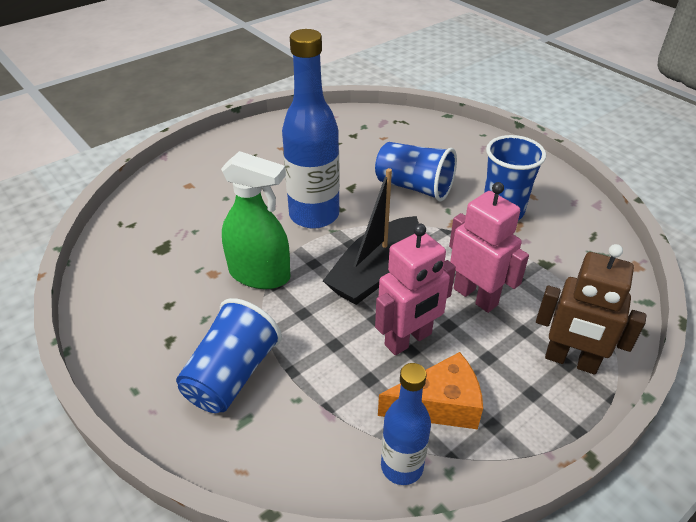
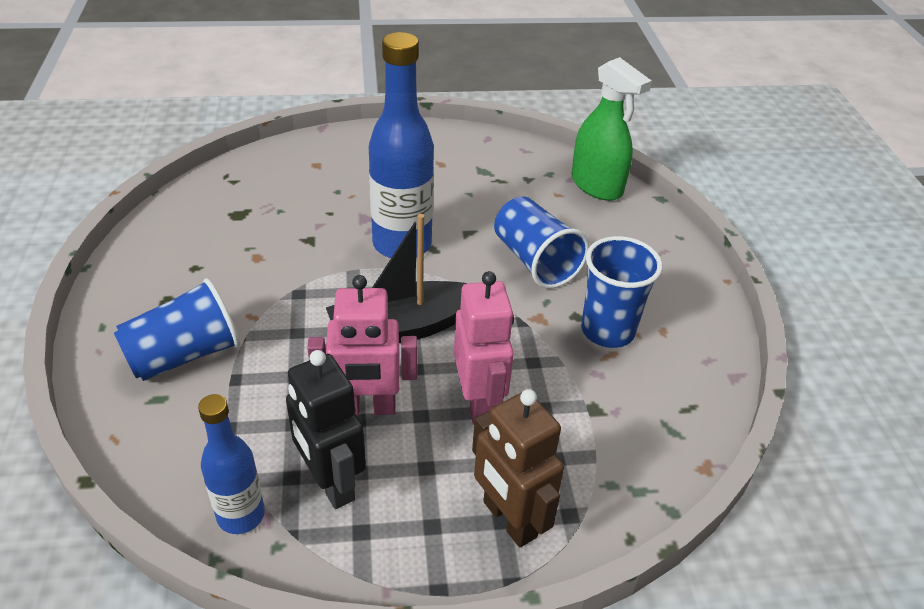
camera: 30 degrees right, 0 degrees up
green spray bottle [221,151,291,289] -> green spray bottle moved to [571,57,652,201]
orange cheese [378,352,483,429] -> black robot [286,350,366,509]

